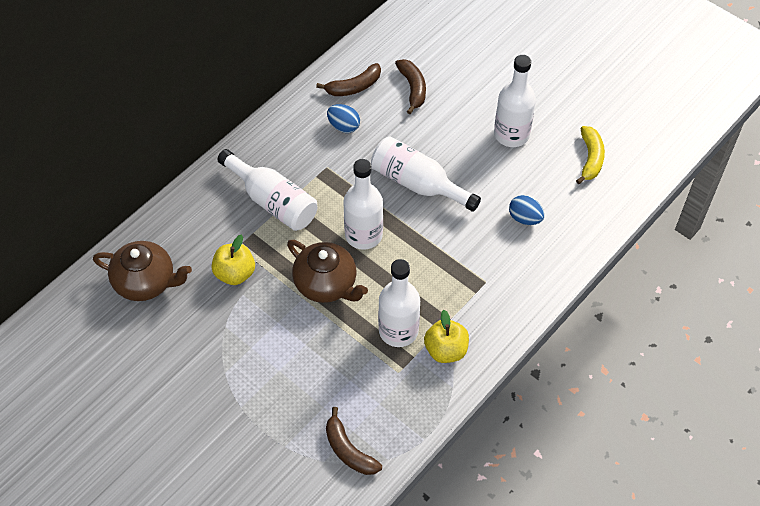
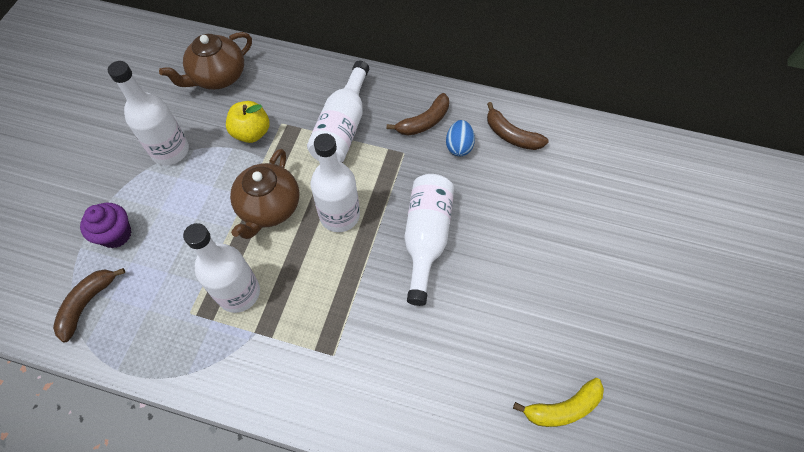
camera: 65 degrees right, 5 degrees up
brown teapot [93,241,192,301] -> brown teapot turned 60 degrees clockwise [159,32,252,90]
brown banana [395,59,426,114] -> brown banana moved to [387,93,449,136]
yellow apple [424,310,469,363] -> none
white bottle [494,55,536,147] -> white bottle moved to [108,61,189,165]
blue egg [509,195,544,225] -> none
none -> purple cupcake [80,203,131,248]

